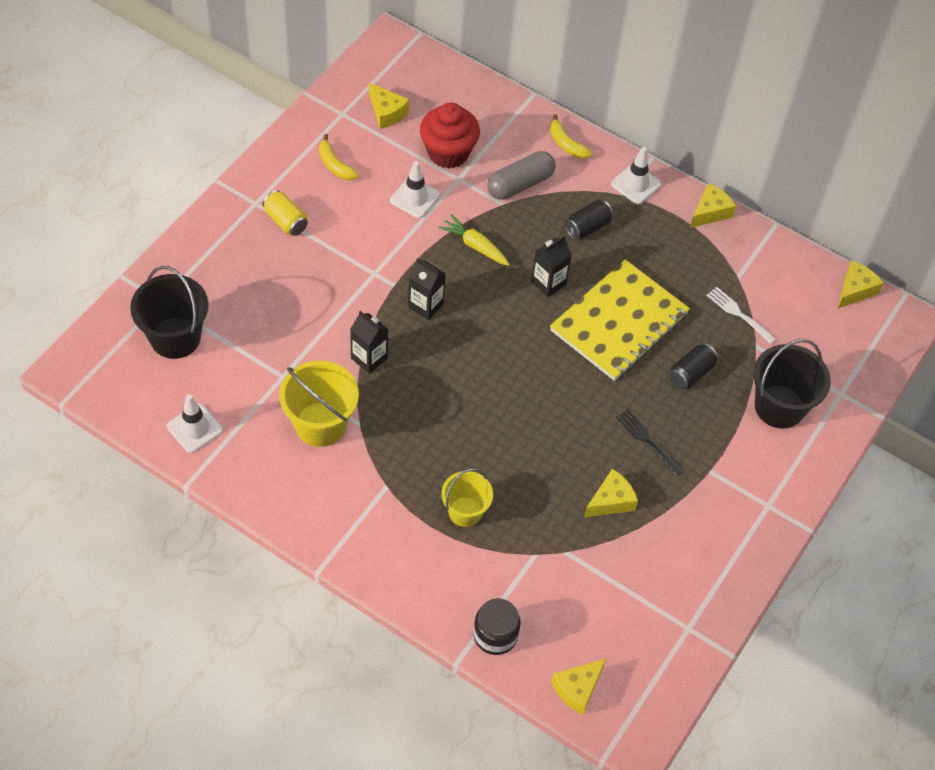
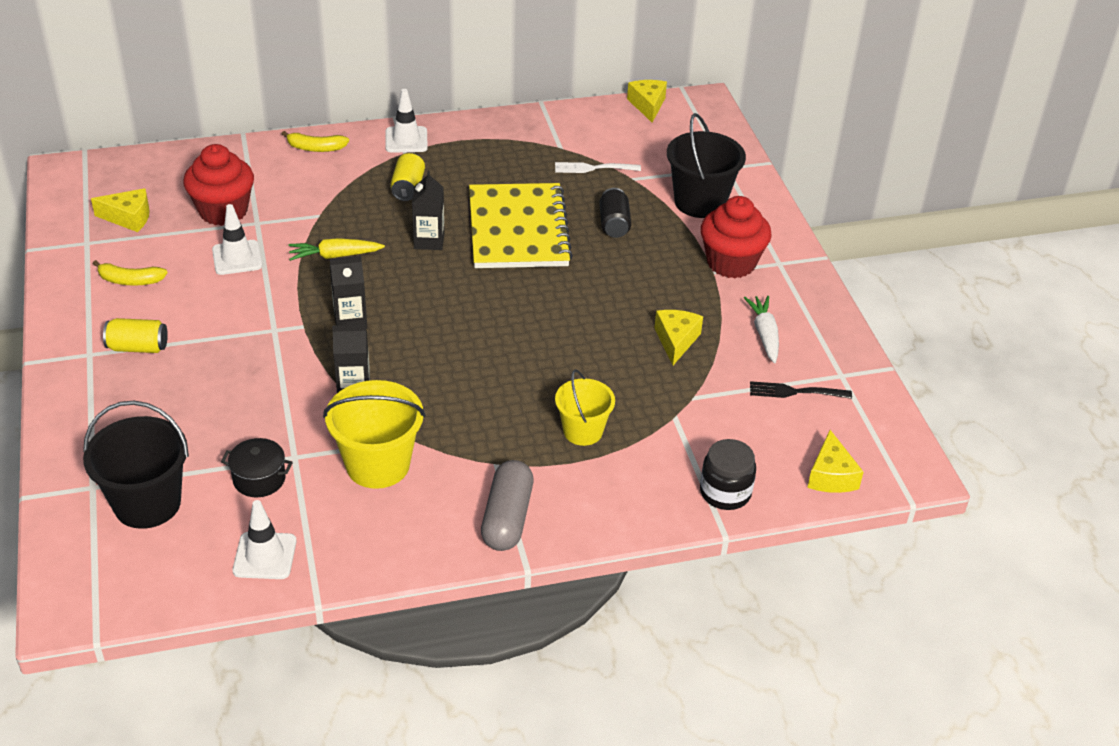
camera: 45 degrees left, 15 degrees down
grey capsule [487,151,556,200] -> grey capsule moved to [481,460,533,551]
black can [564,200,613,240] -> yellow can [390,153,425,201]
black fork [616,409,683,476] -> black fork moved to [750,381,852,399]
yellow cheese [690,183,736,228] -> none
none -> black pot [221,438,293,497]
none -> red cupcake [701,196,771,278]
none -> white carrot [744,296,779,363]

